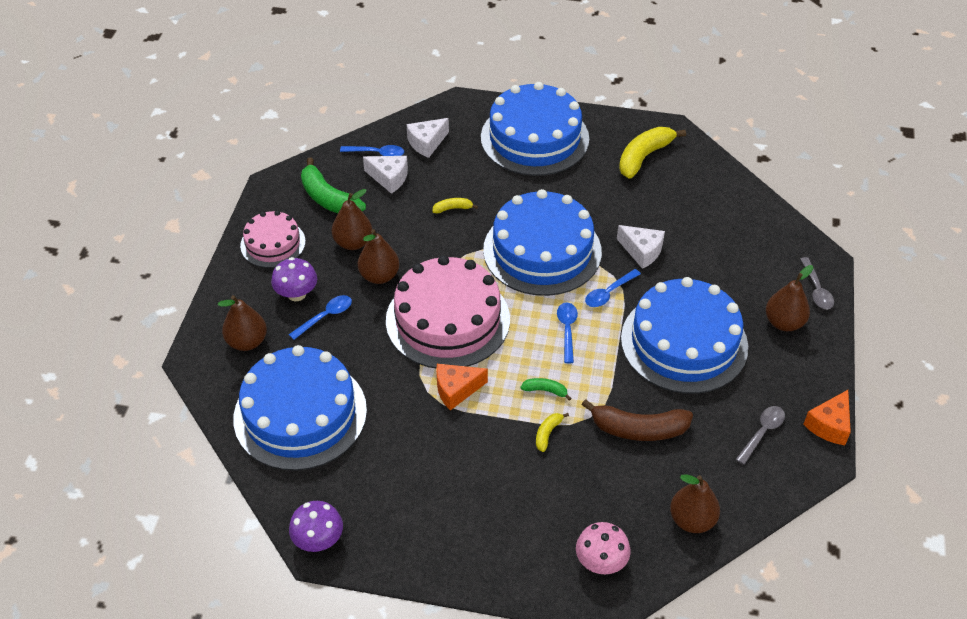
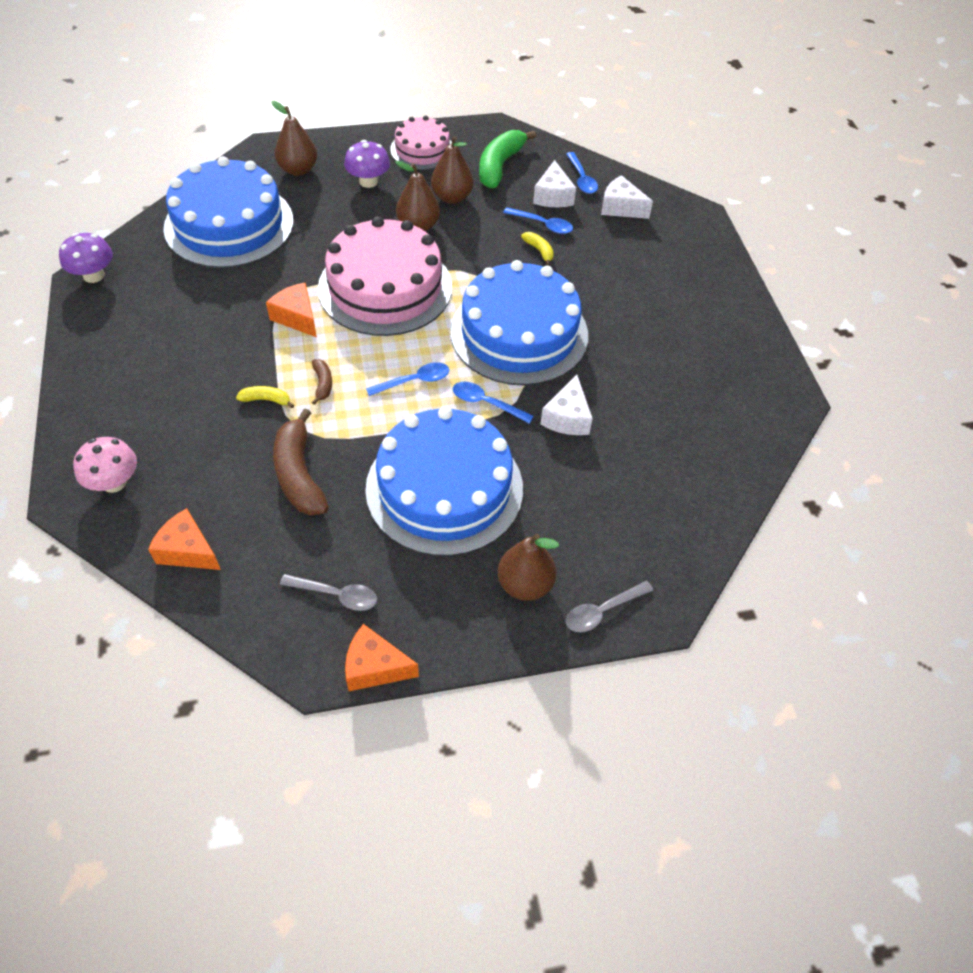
camera: 65 degrees right, 5 degrees up
blue spoon [289,295,352,340] -> blue spoon moved to [503,207,573,234]
blue cake [481,82,589,176] -> none
green banana [520,378,572,401] -> brown banana [312,359,332,405]
yellow banana [619,127,686,178] -> none
brown pear [670,474,720,533] -> orange cheese [148,508,221,570]

